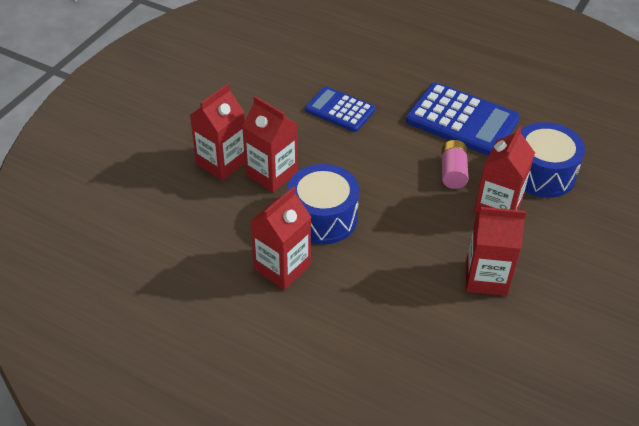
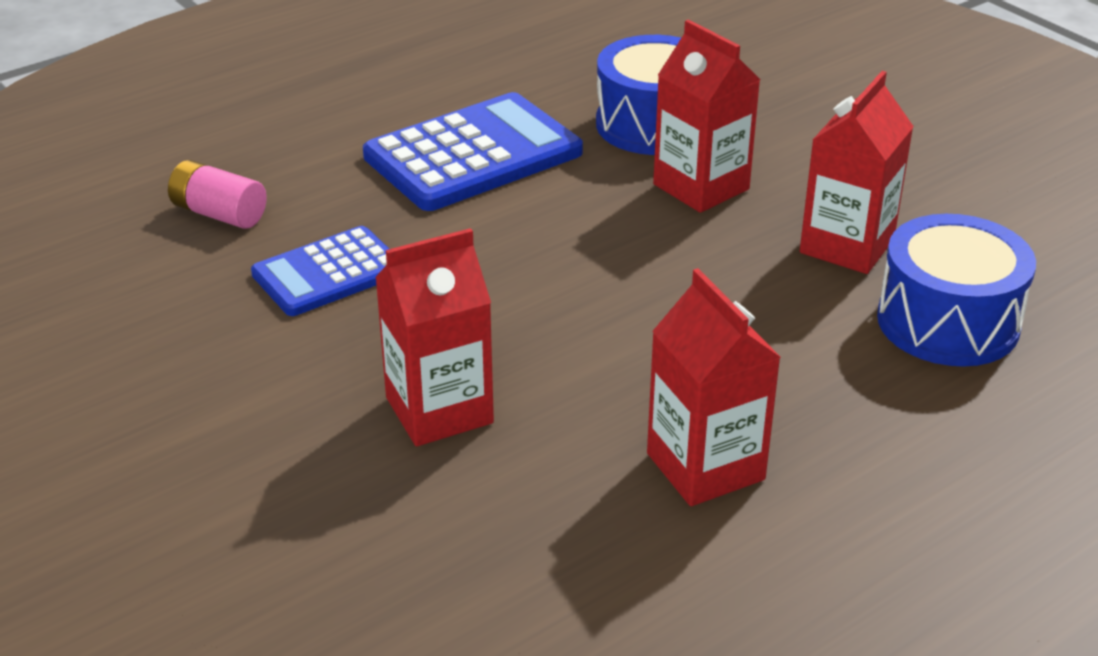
camera: 65 degrees left, 10 degrees down
red carton [190,84,245,181] -> none
blue drum [287,164,359,245] -> blue drum moved to [877,214,1036,367]
pink battery [442,140,468,189] -> pink battery moved to [168,160,267,229]

